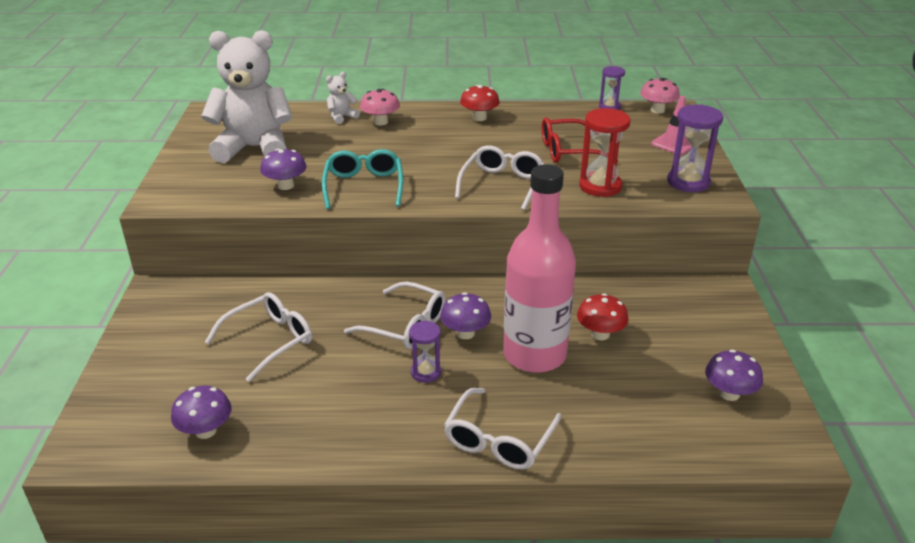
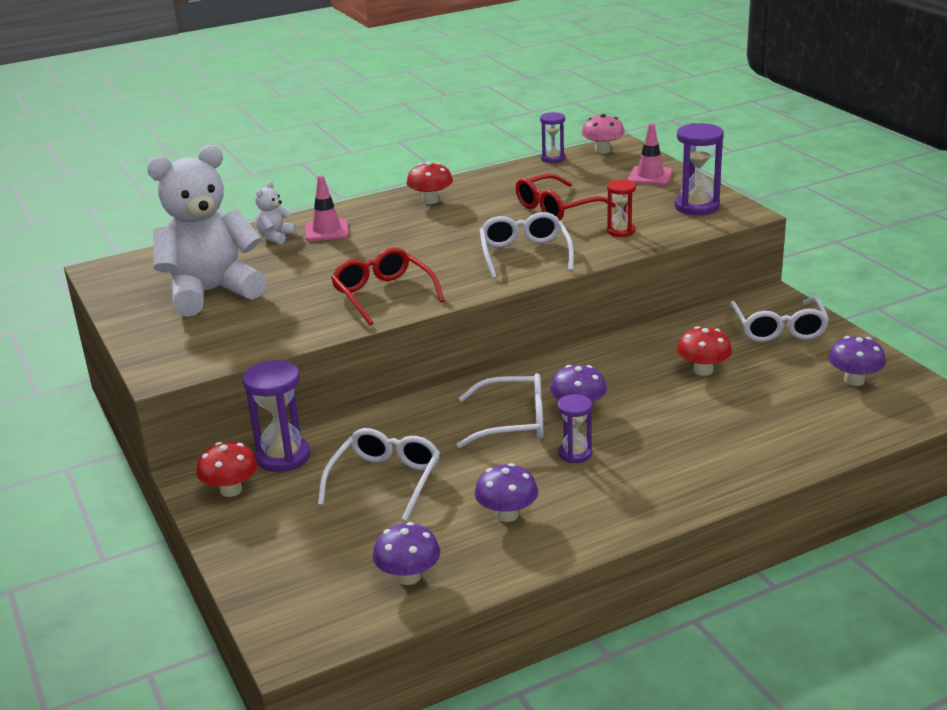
camera: 25 degrees left, 5 degrees down
purple mushroom [260,149,307,190] -> purple mushroom moved to [475,463,538,522]
turquoise glasses [322,149,403,209] -> red glasses [331,247,445,326]
pink mushroom [360,89,400,126] -> pink traffic cone [305,175,349,241]
white glasses [444,388,562,469] -> white glasses moved to [730,297,829,342]
pink bottle [503,164,576,373] -> none
red hourglass [579,108,630,197] -> red hourglass [607,179,636,237], size x0.61
none -> red mushroom [197,442,258,497]
none -> purple hourglass [243,360,310,472]

